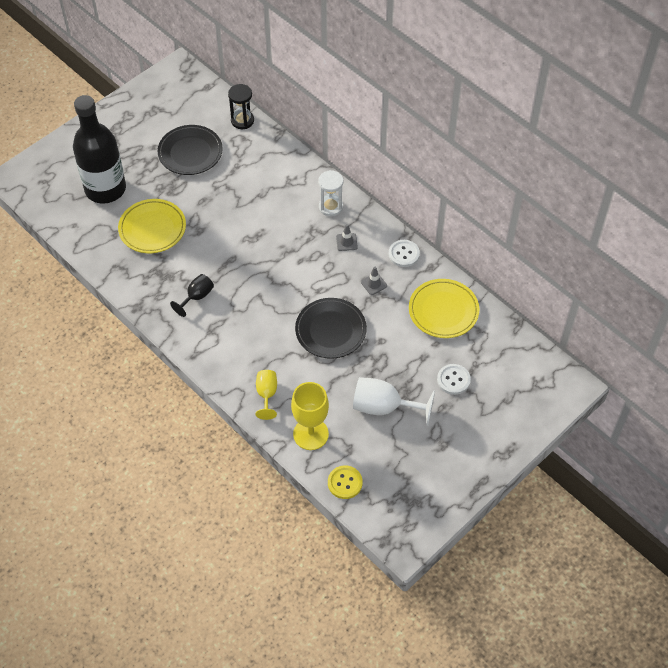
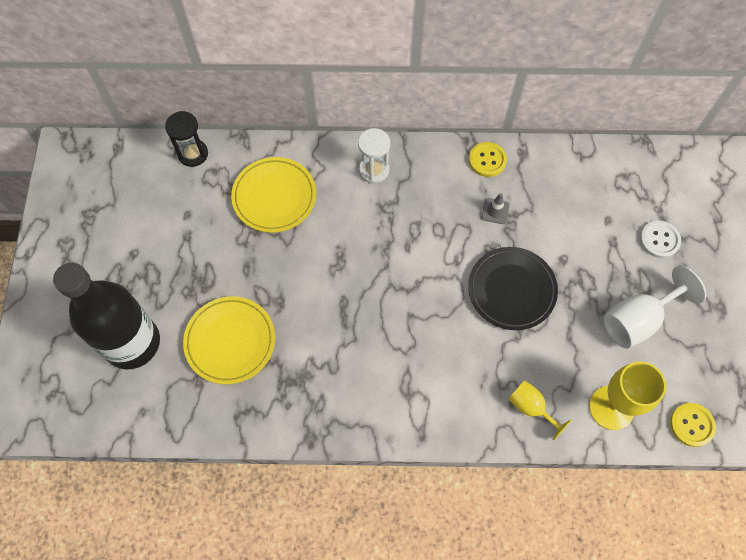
camera: 45 degrees left, 10 degrees up
black plate [158,125,223,175] -> none
black goblet [170,274,214,317] -> none
grey traffic cone [336,224,358,251] -> none
white button [389,240,420,267] -> yellow button [469,142,507,177]
yellow plate [409,279,479,338] -> yellow plate moved to [231,157,316,233]

